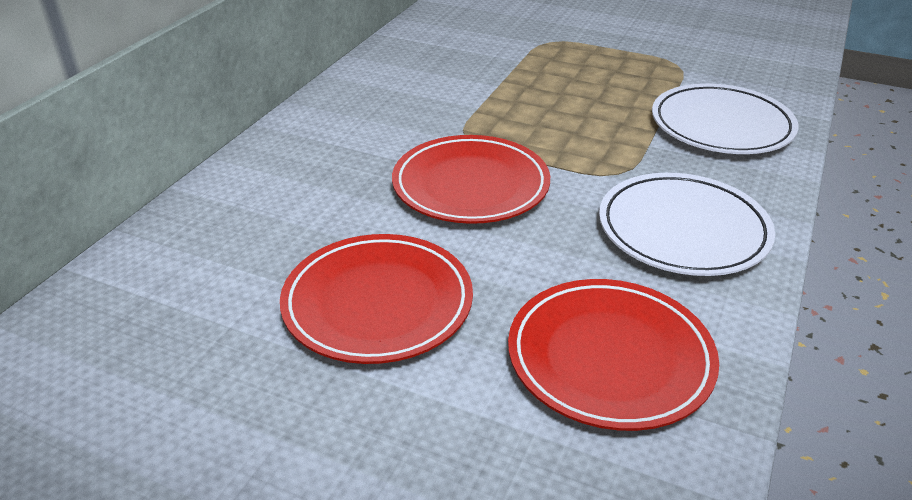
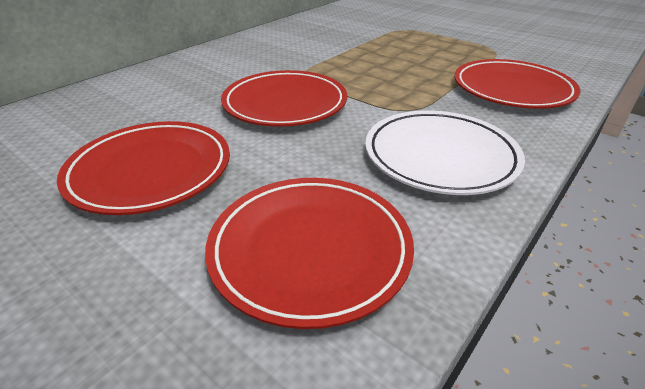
camera: 15 degrees right, 0 degrees up
white plate [652,83,798,154] -> red plate [454,59,580,109]

